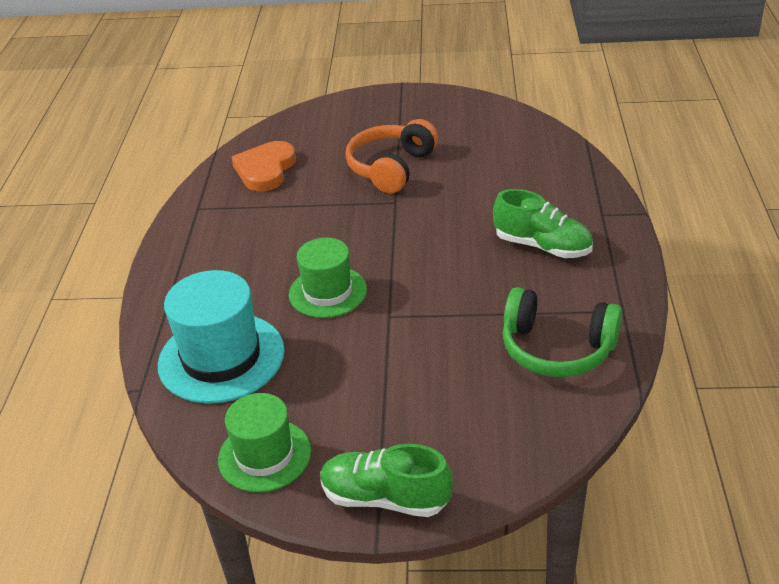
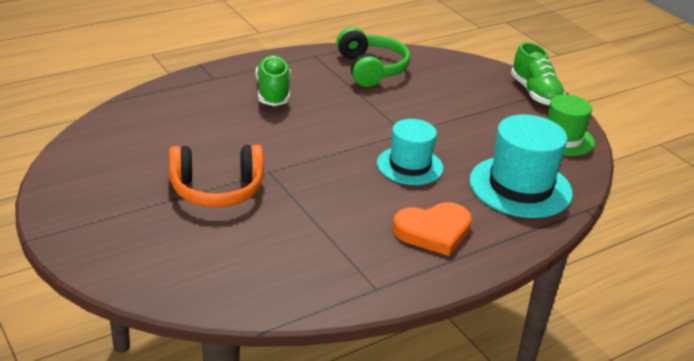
camera: 130 degrees left, 5 degrees down
orange heart [232,141,296,191] -> orange heart moved to [392,202,472,256]
green hat [289,238,367,318] -> turquoise hat [377,119,443,185]

